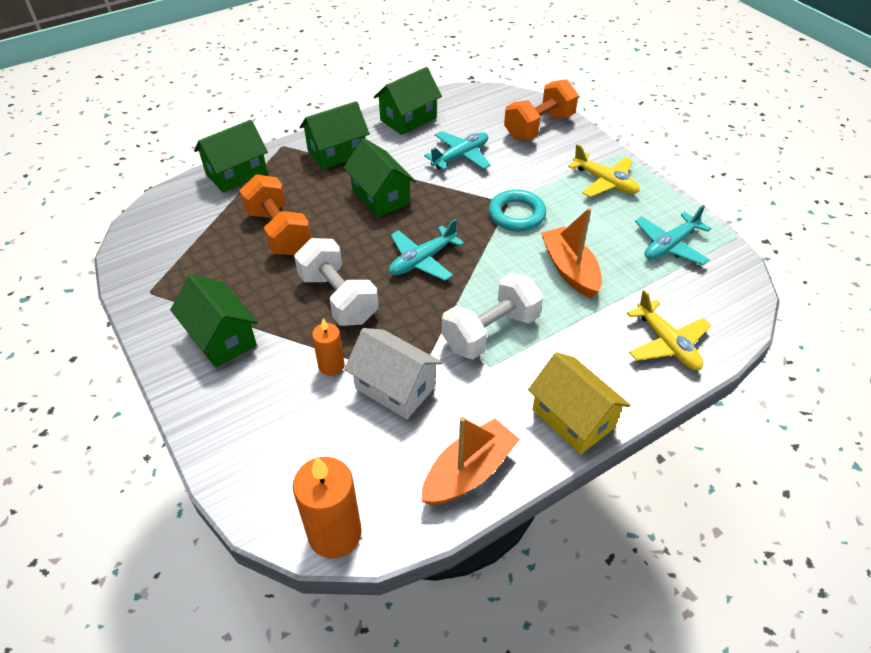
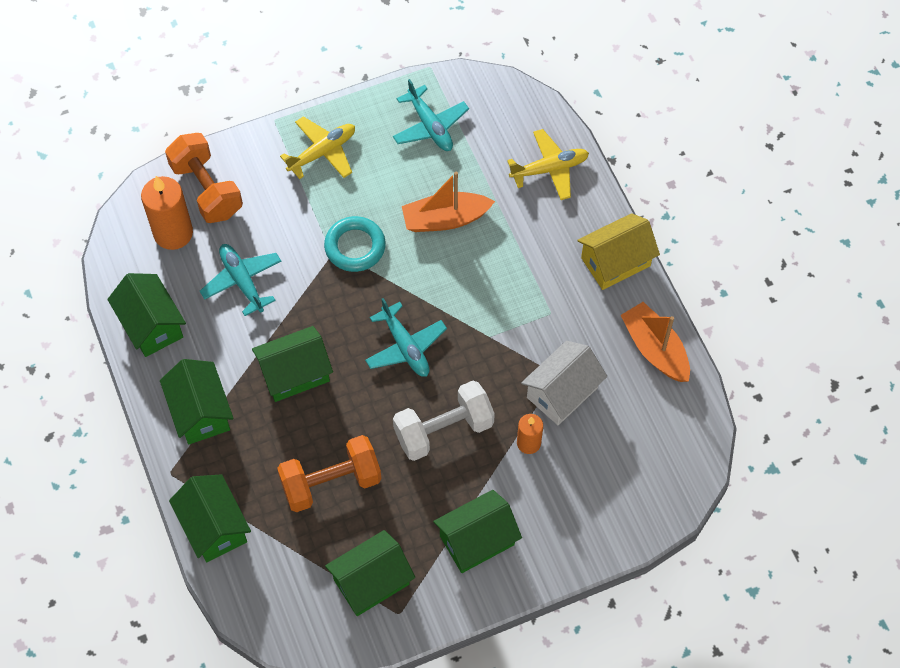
camera: 80 degrees left, 15 degrees up
orange candle [293,456,361,558] -> orange candle moved to [141,176,193,250]
white dumbbell [442,273,543,359] -> none
none -> green house [325,530,415,616]

